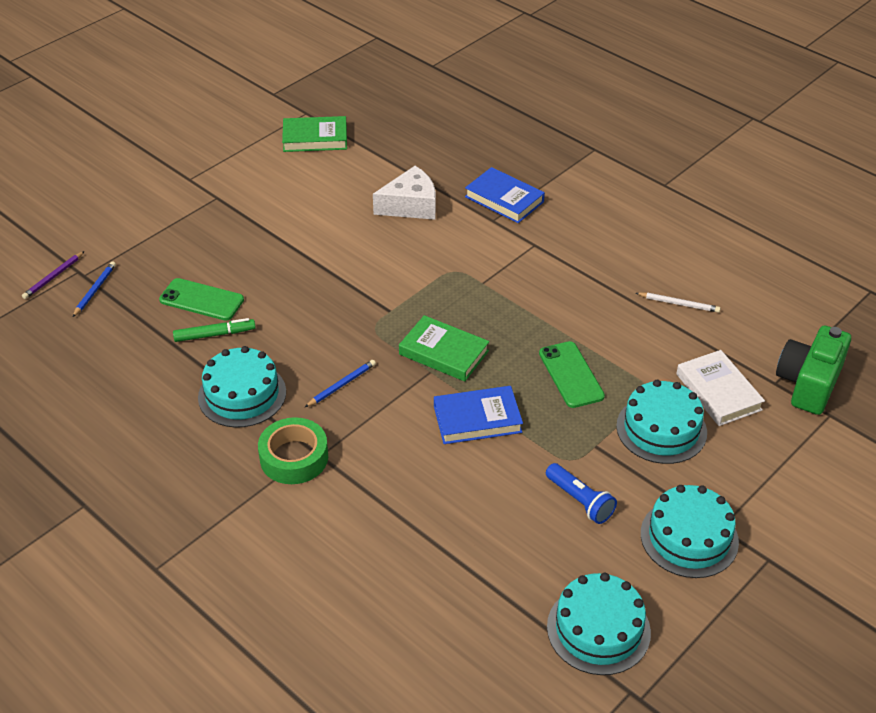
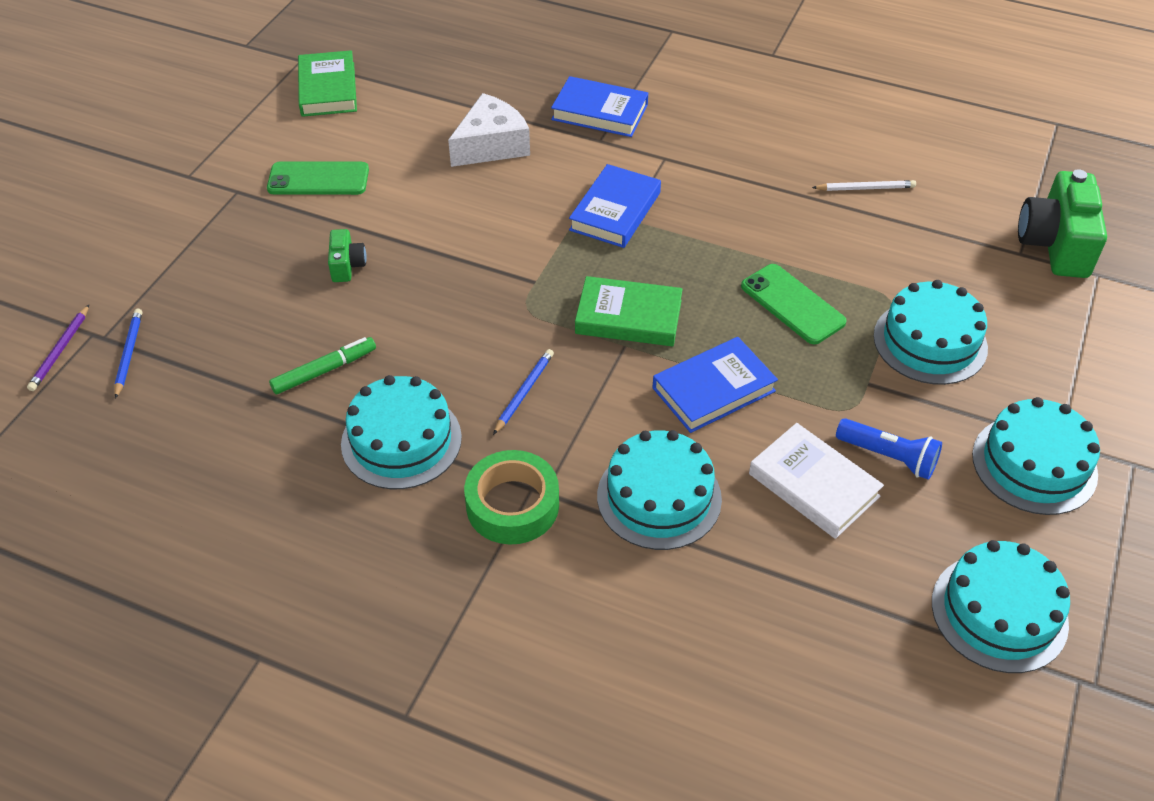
camera: 20 degrees left, 5 degrees up
green phone [159,278,244,321] -> green phone moved to [267,161,369,195]
green book [282,116,347,152] -> green book turned 75 degrees counterclockwise [298,50,357,117]
white book [676,350,765,426] -> white book moved to [749,423,884,539]
none -> green camera [328,229,367,282]
none -> blue book [569,164,661,248]
none -> turquoise cake [597,430,722,550]

